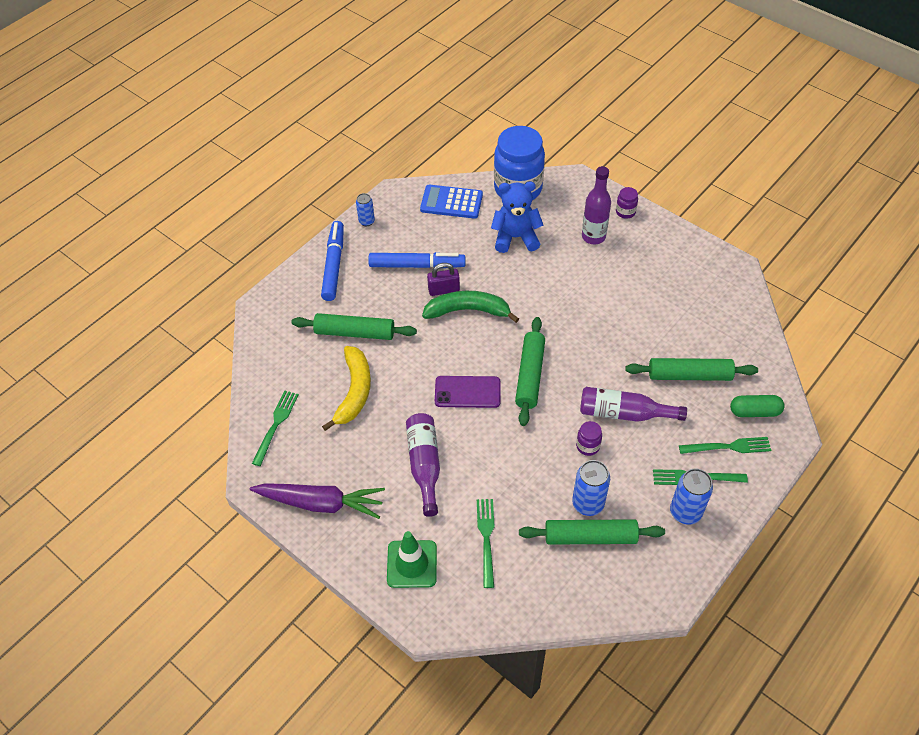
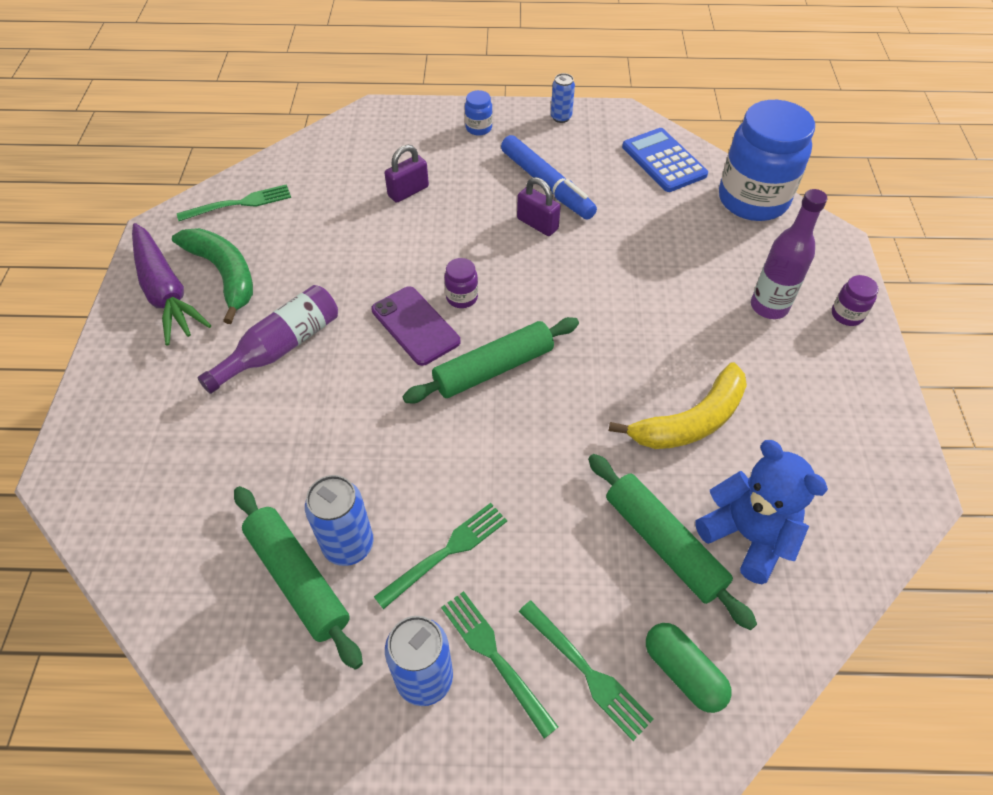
camera: 50 degrees right, 0 degrees up
green rolling pin [291,313,417,340] -> purple padlock [384,145,429,203]
blue marker [321,221,344,301] -> blue jar [465,90,493,135]
yellow banana [322,346,371,431] -> yellow banana moved to [609,362,747,449]
green traffic cone [387,531,437,588] -> none
green banana [422,291,519,323] -> green banana moved to [172,228,253,324]
green fork [477,499,495,588] -> green fork moved to [374,503,507,609]
blue teddy bear [491,181,544,253] -> blue teddy bear moved to [695,440,828,584]
purple jar [576,421,602,456] -> purple jar moved to [444,258,478,308]
purple bottle [580,387,687,422] -> none

